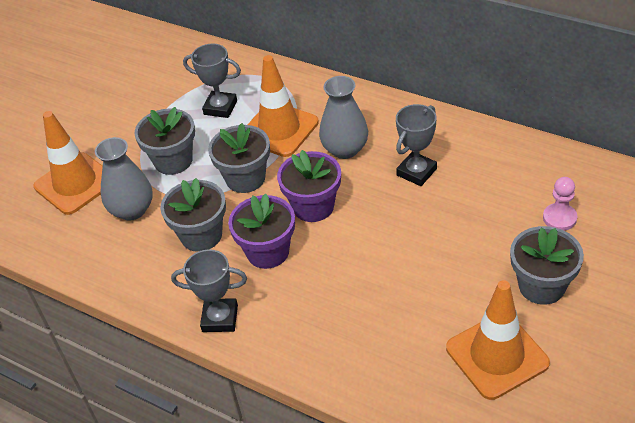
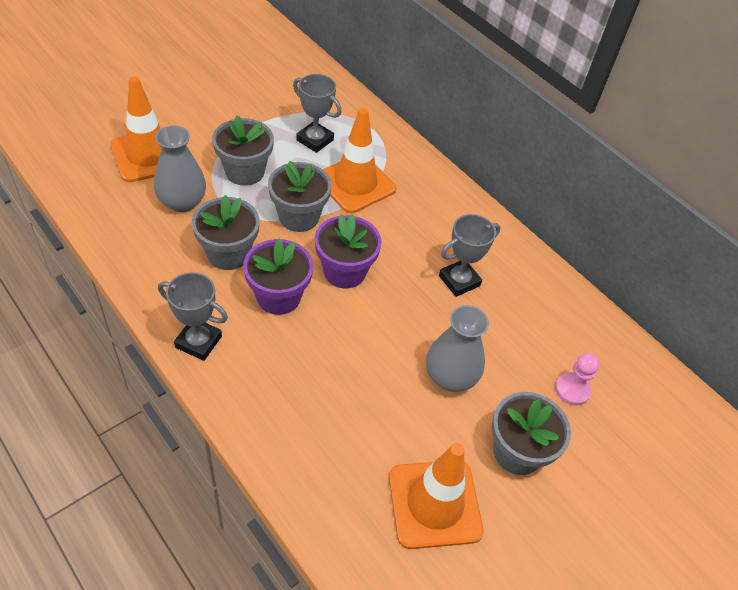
camera: 10 degrees right, 5 degrees up
grey vase [319,76,368,159] -> grey vase moved to [426,305,489,392]

